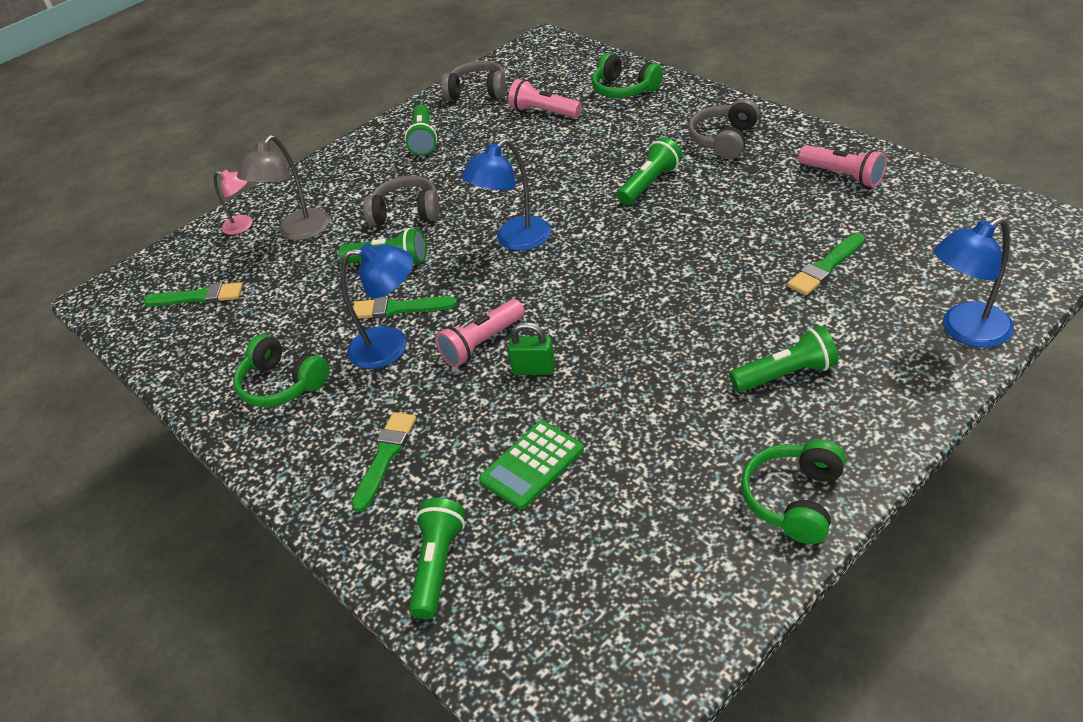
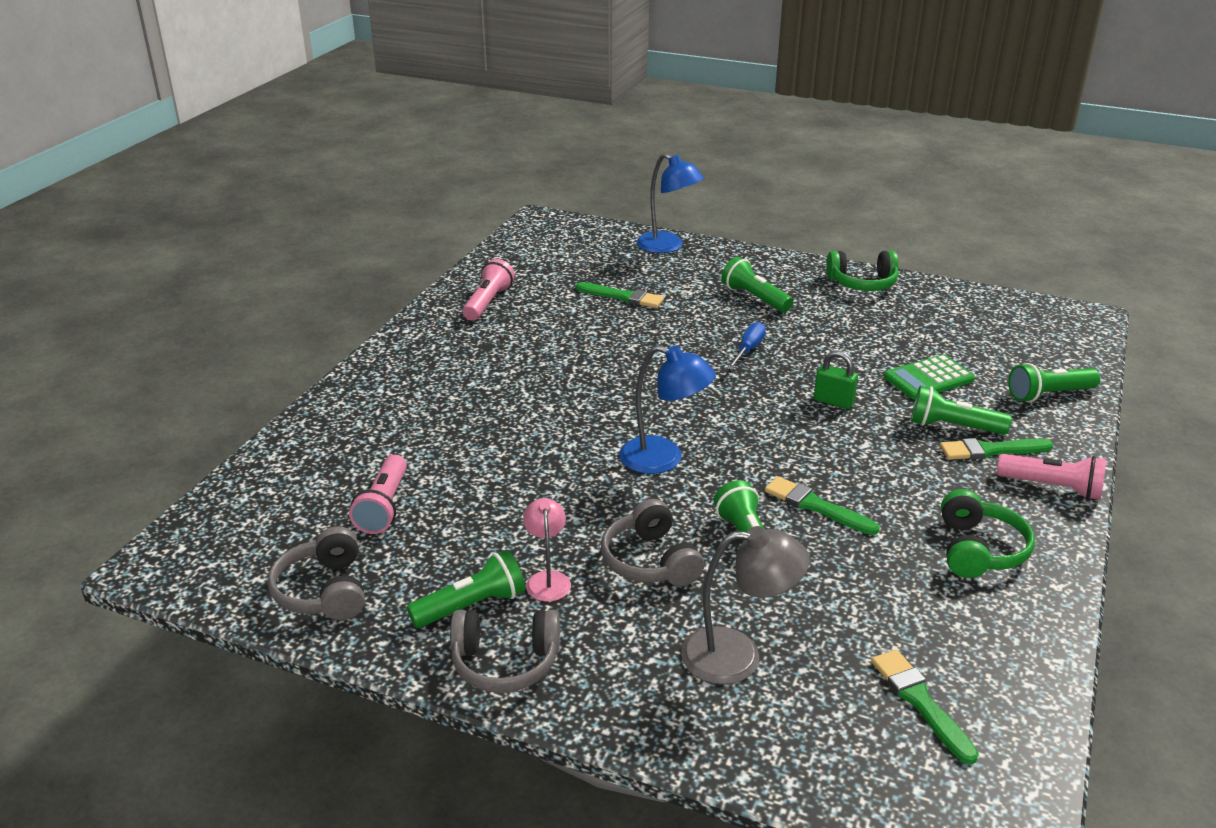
camera: 120 degrees left, 10 degrees down
pink lamp [214,170,253,235] -> pink lamp moved to [523,498,571,602]
blue lamp [340,243,414,369] -> none
green brush [353,296,457,319] -> green brush turned 150 degrees clockwise [765,476,880,535]
pink flashlight [435,299,525,367] -> pink flashlight moved to [997,454,1106,500]
green calculator [479,421,584,510] -> green calculator turned 135 degrees clockwise [884,354,975,399]
green padlock [508,322,555,375] -> green padlock turned 45 degrees counterclockwise [814,350,858,409]
green headphones [592,53,663,98] -> none
green flashlight [617,137,682,205] -> green flashlight moved to [911,386,1012,435]
grey headphones [688,99,759,159] -> grey headphones moved to [450,610,560,693]
none -> blue screwdriver [727,322,766,370]

